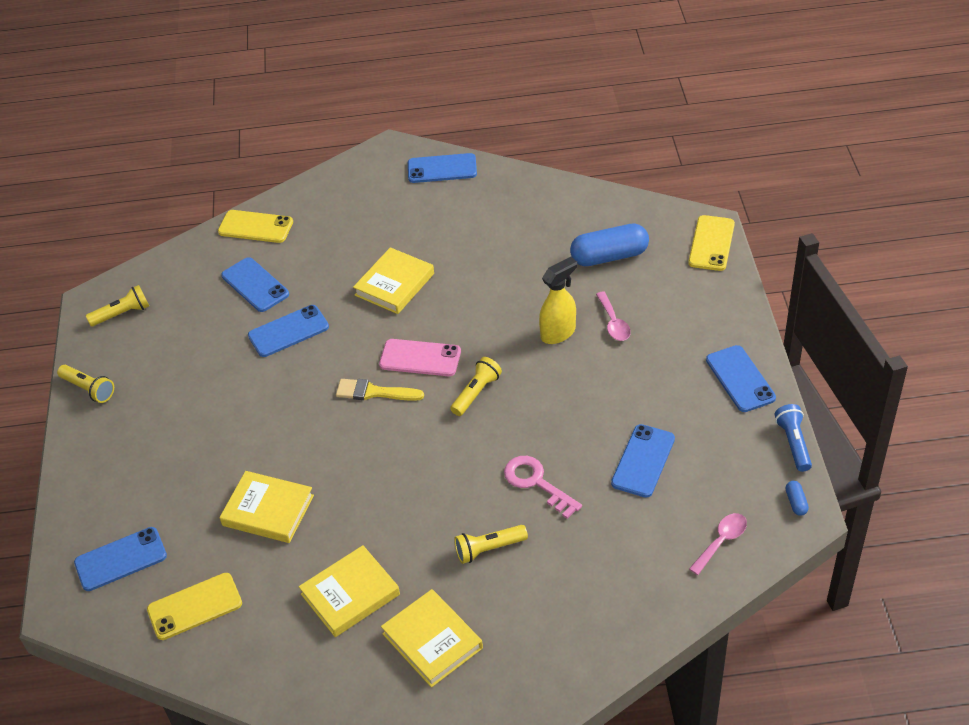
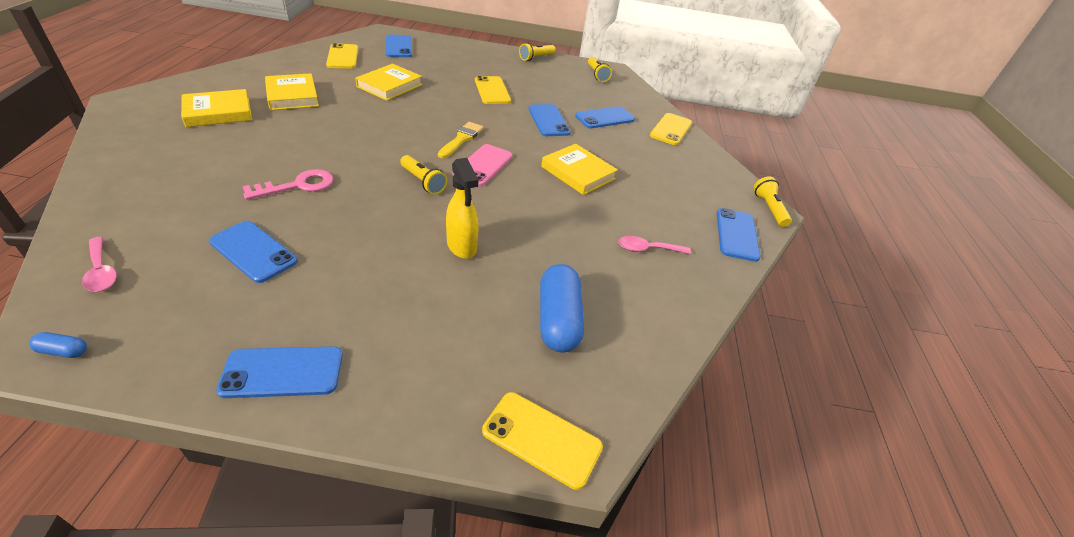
camera: 95 degrees right, 5 degrees down
yellow flashlight [454,525,528,564] -> yellow flashlight moved to [754,177,792,227]
pink spoon [596,292,631,341] -> pink spoon moved to [618,236,691,254]
blue flashlight [774,404,812,472] -> none
none -> yellow phone [475,76,511,104]

